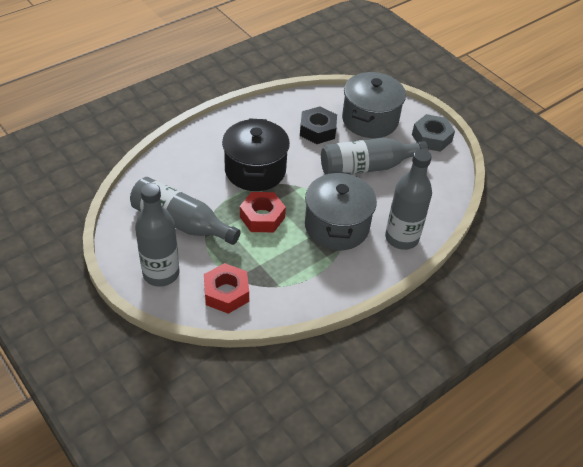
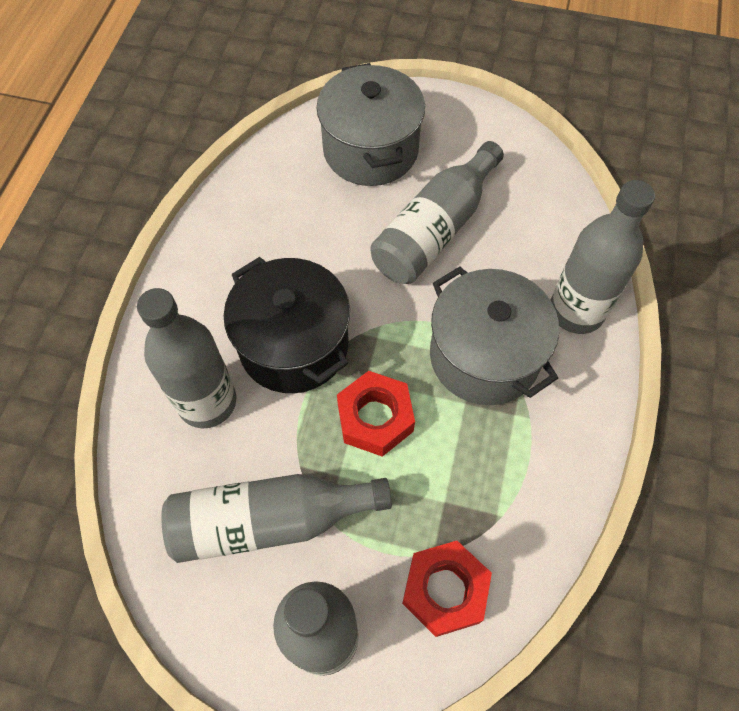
camera: 35 degrees left, 15 degrees up
black nut [300,107,337,144] -> none
grey nut [412,114,455,152] -> none
none -> grey bottle [137,288,236,428]

